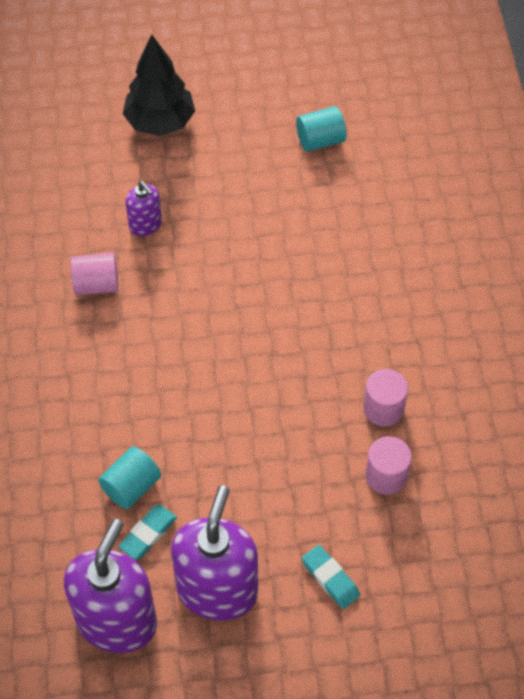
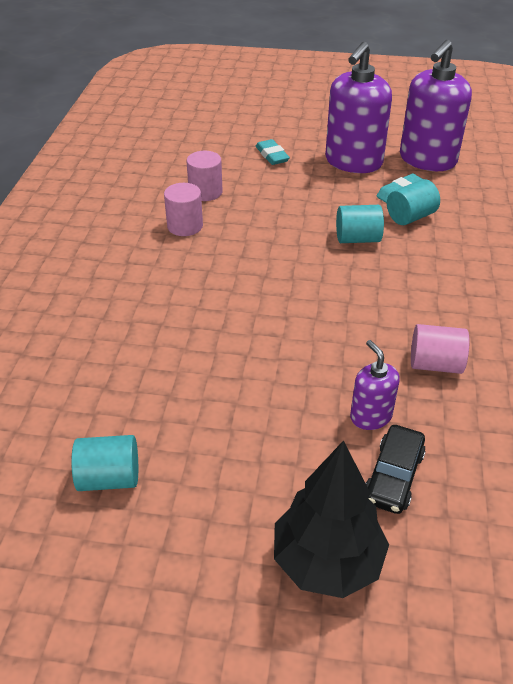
camera: 165 degrees left, 15 degrees down
none -> turquoise cylinder [336,205,384,243]
none -> black car [366,425,426,514]

